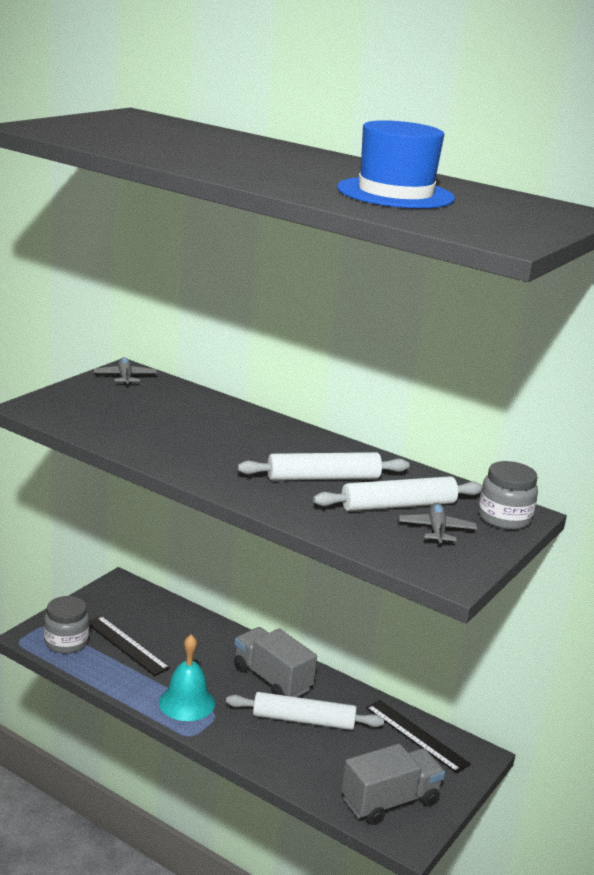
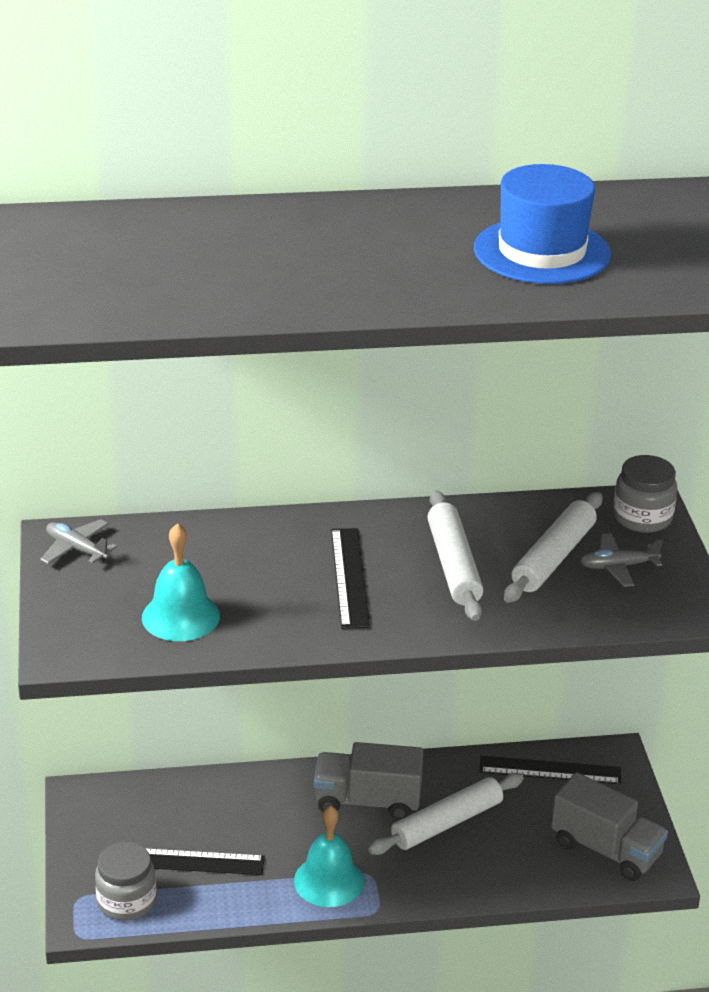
camera: 40 degrees left, 10 degrees up
white rolling pin [238,452,410,481] -> white rolling pin turned 45 degrees counterclockwise [427,490,484,621]
grey truck [341,744,445,825] -> grey truck turned 105 degrees clockwise [551,772,668,881]
grey plane [399,503,477,546] -> grey plane turned 60 degrees counterclockwise [580,533,663,587]
none -> turquoise bell [142,523,220,641]
none -> black ruler [331,528,370,629]

